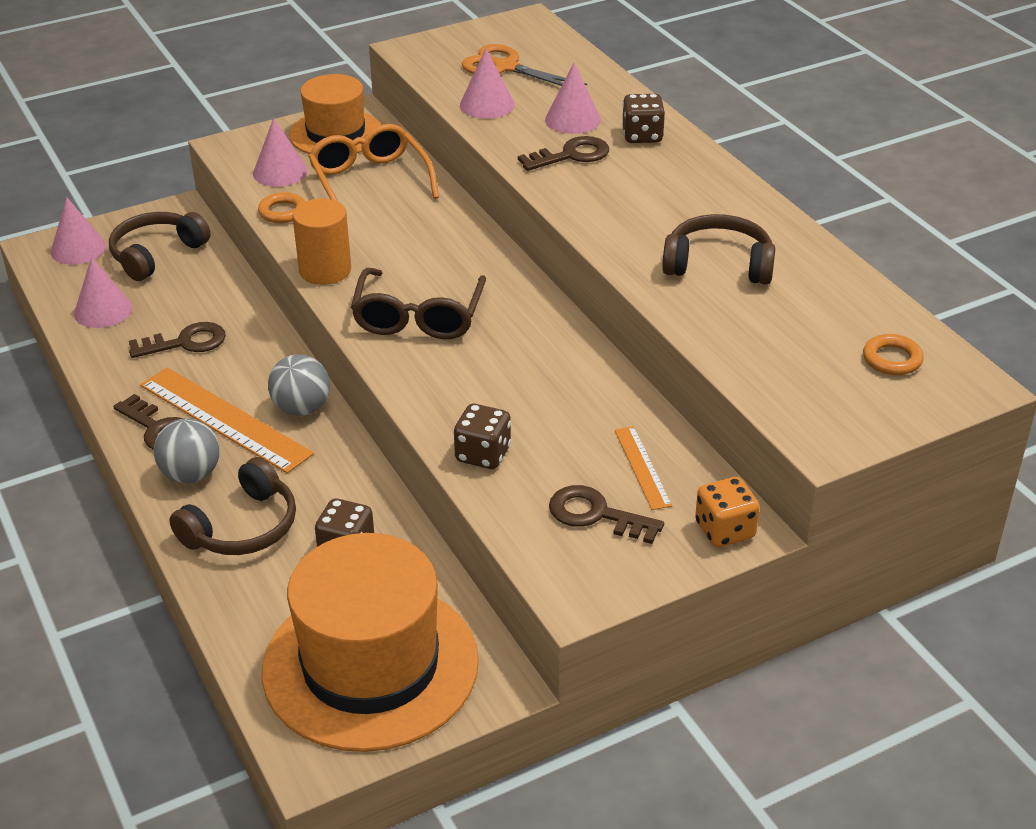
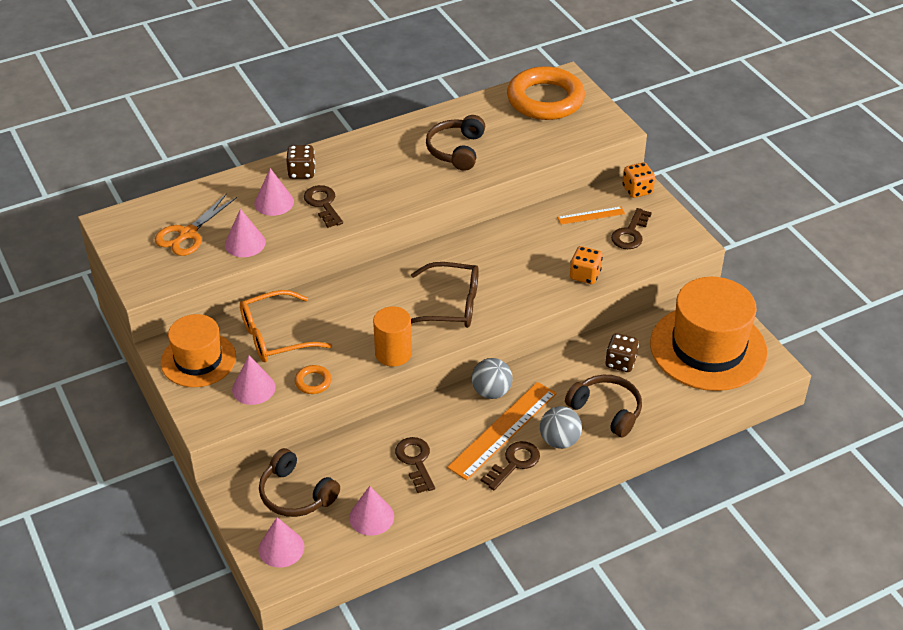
camera: 90 degrees left, 5 degrees up
brown dice [454,404,511,469] -> orange dice [570,246,603,284]
orange ring [863,334,924,375] -> orange ring [507,66,585,120], size x2.50

